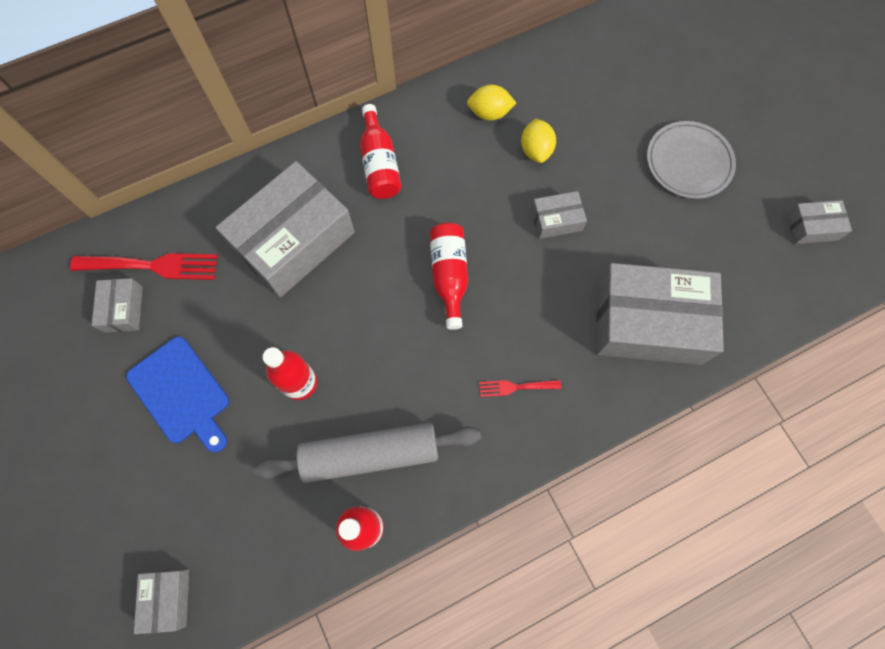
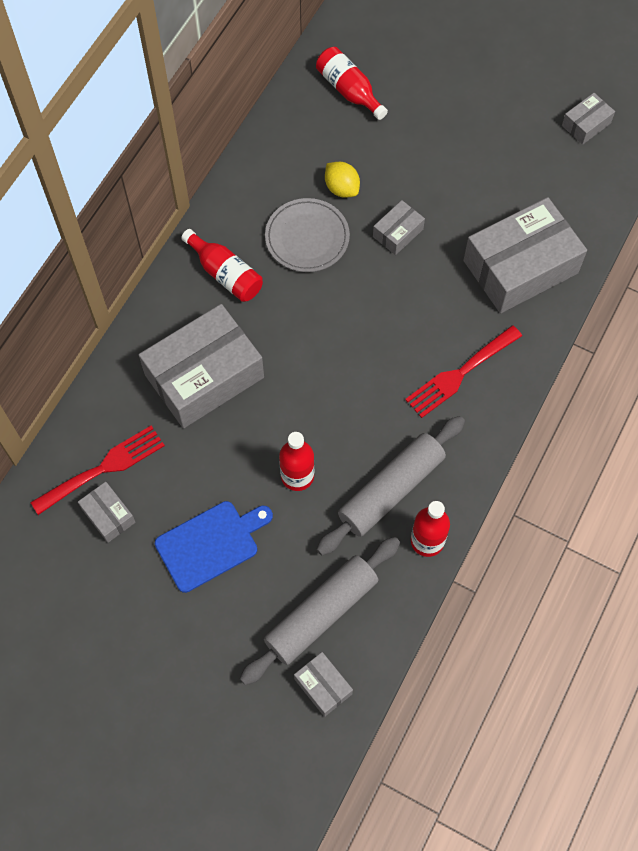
camera: 35 degrees left, 5 degrees down
blue cutting board [126,337,229,453] -> blue cutting board turned 45 degrees counterclockwise [155,501,273,593]
grey box [215,161,355,298] -> grey box turned 45 degrees clockwise [139,304,264,428]
red bottle [430,223,468,330] -> red bottle moved to [316,47,388,120]
yellow lemon [467,84,516,121] -> none
red fork [479,380,561,397] -> red fork [405,325,522,418], size x1.88
grey plate [647,121,736,199] -> grey plate moved to [265,198,350,272]
none -> grey rolling pin [240,537,400,685]

